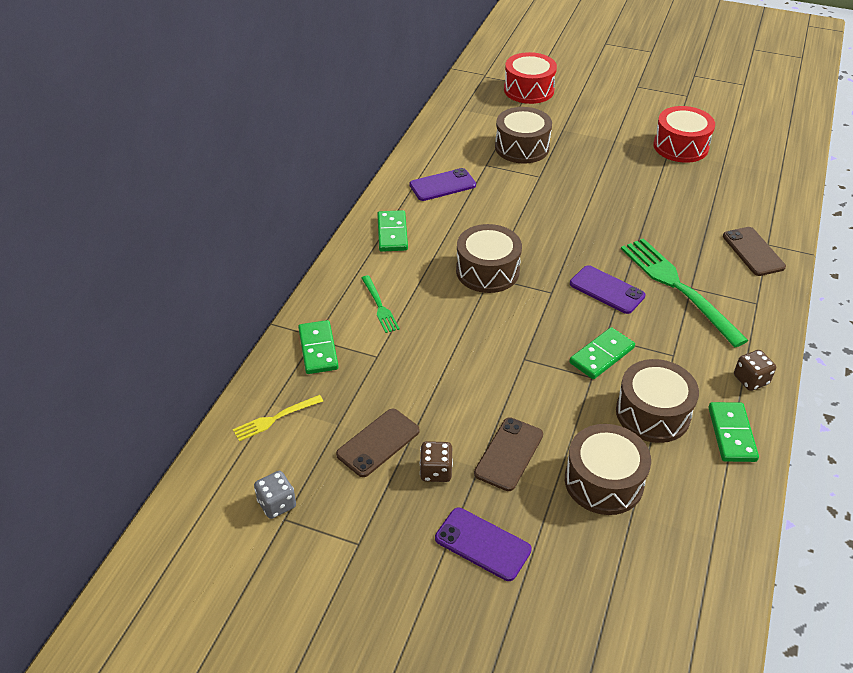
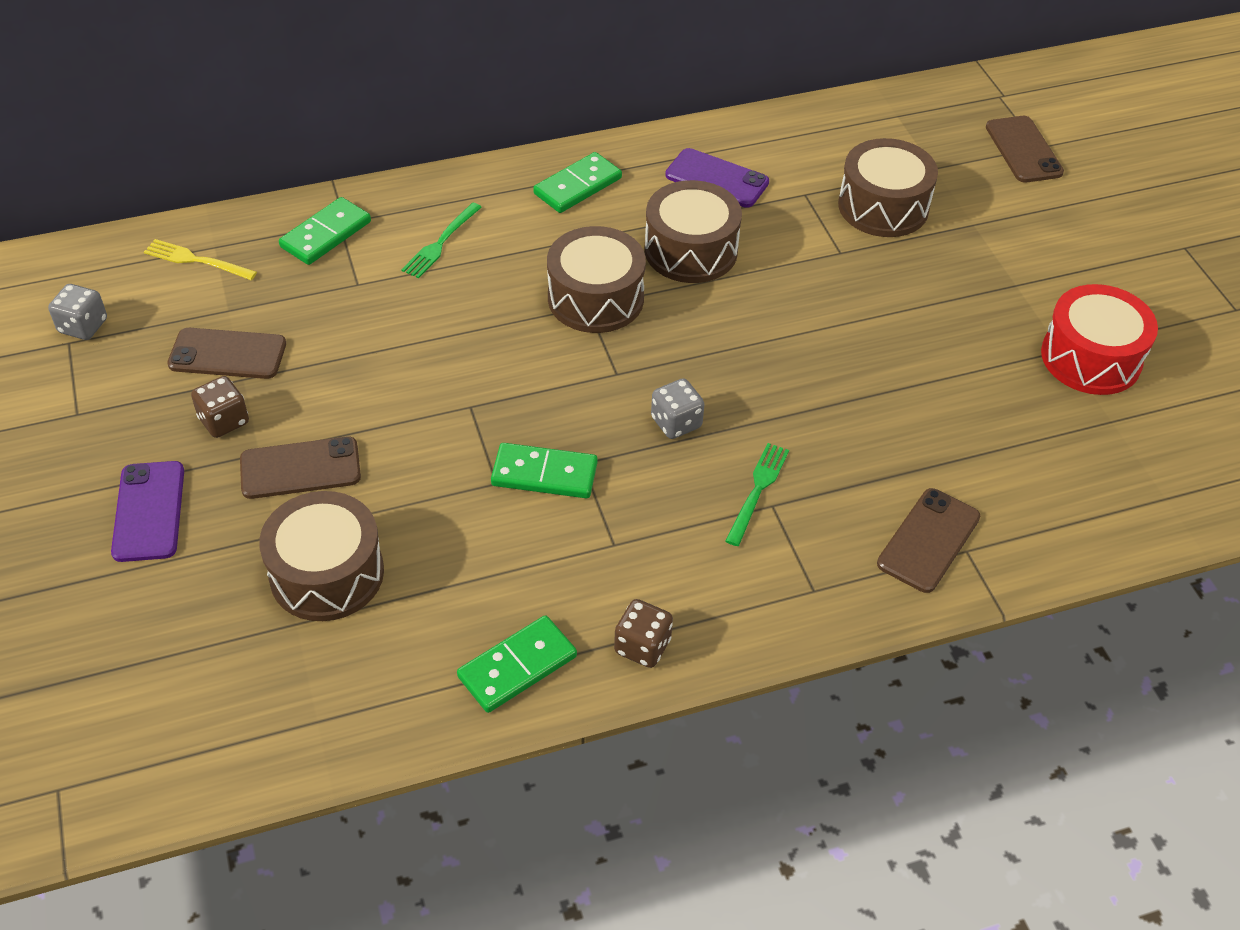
camera: 50 degrees right, 5 degrees up
red drum [504,52,557,104] -> brown phone [986,116,1064,182]
purple phone [570,265,645,314] -> grey dice [651,378,704,439]
brown drum [616,359,699,443] -> brown drum moved to [645,180,742,283]
green fork [621,238,749,347] -> green fork [725,443,789,546], size x0.49

